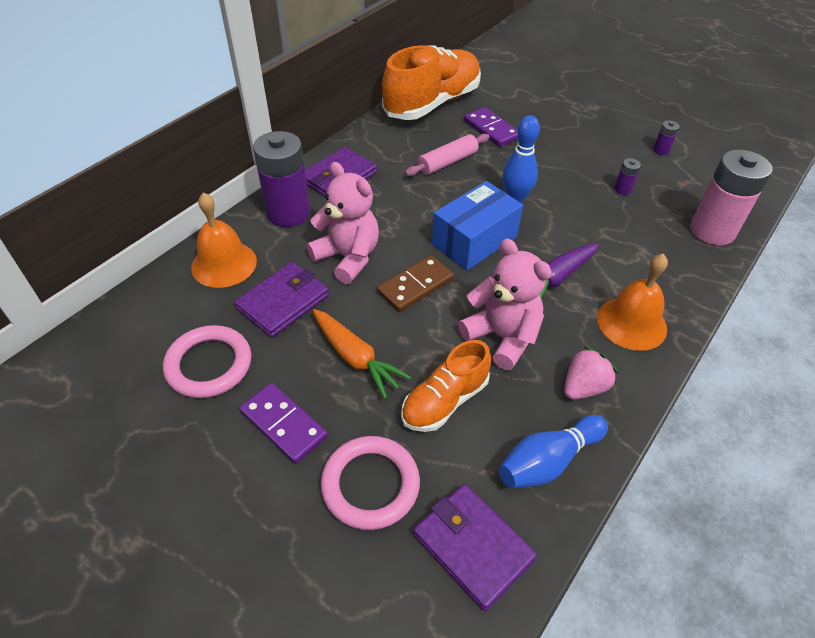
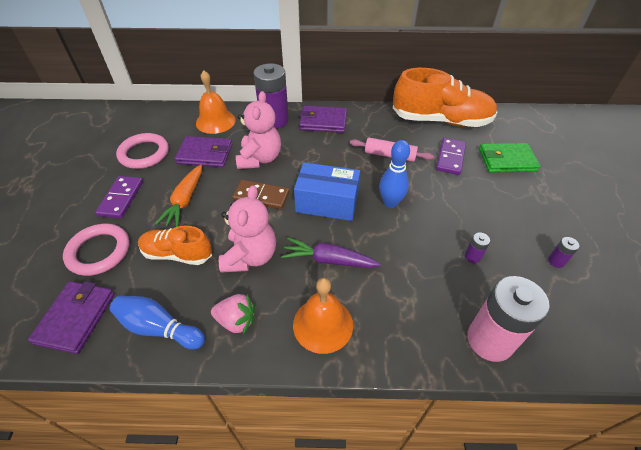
camera: 55 degrees right, 0 degrees up
none -> green wallet [479,143,540,173]

